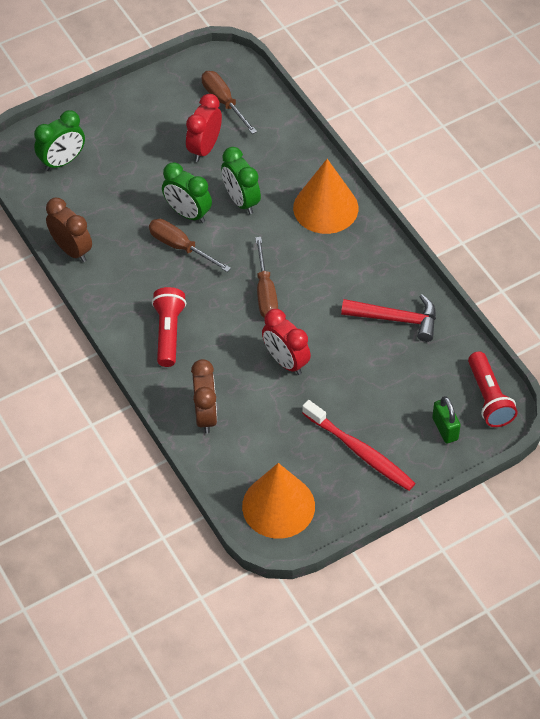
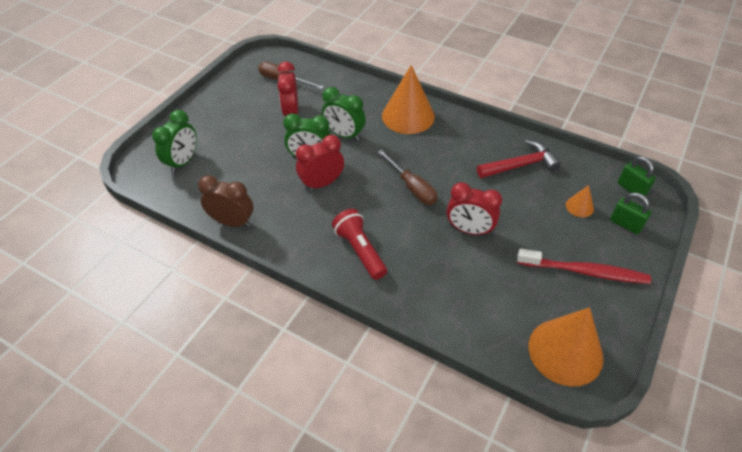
camera: 30 degrees left, 5 degrees down
brown screwdriver [149,219,231,272] -> red clock [296,135,344,191]
brown clock [191,359,217,433] -> none
red flashlight [468,351,518,427] -> green padlock [618,156,656,196]
none -> orange cone [566,185,594,217]

